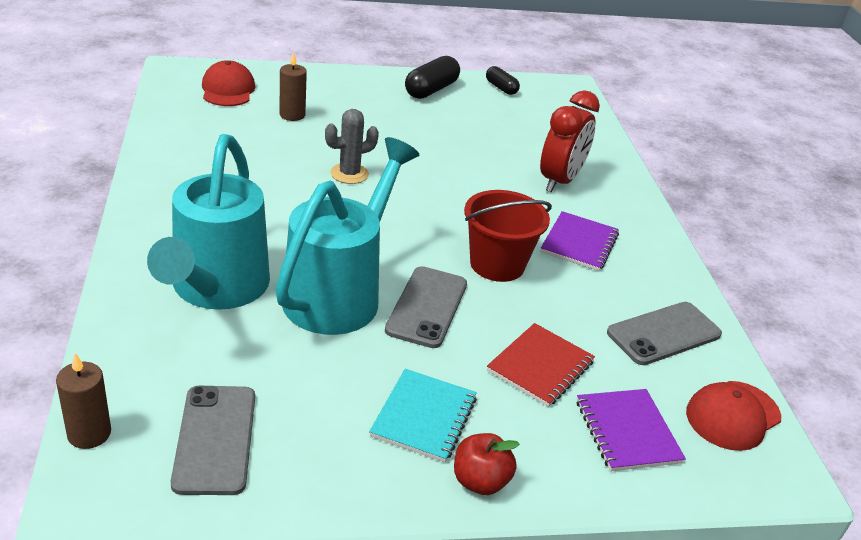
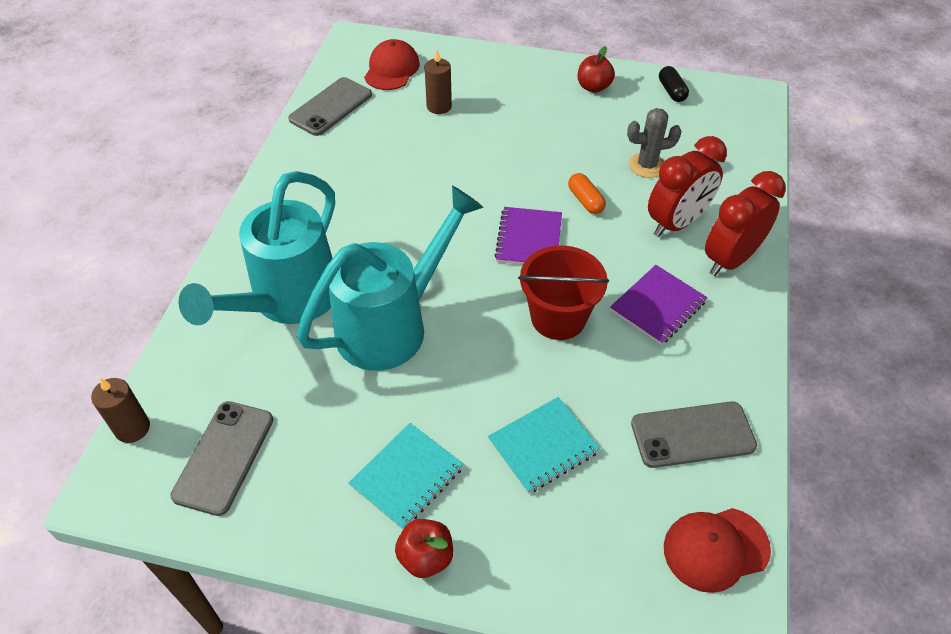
camera: 25 degrees right, 15 degrees up
grey cactus [325,109,379,184] -> grey cactus moved to [627,108,682,178]
grey phone [385,266,467,348] -> grey phone moved to [288,77,372,136]
black capsule [405,56,460,99] -> red apple [578,46,615,93]
red notebook [487,323,595,407] -> turquoise notebook [488,397,600,494]
purple notebook [577,389,686,471] -> purple notebook moved to [495,207,562,265]
none -> orange capsule [568,173,606,214]
none -> red clock [705,171,786,276]

